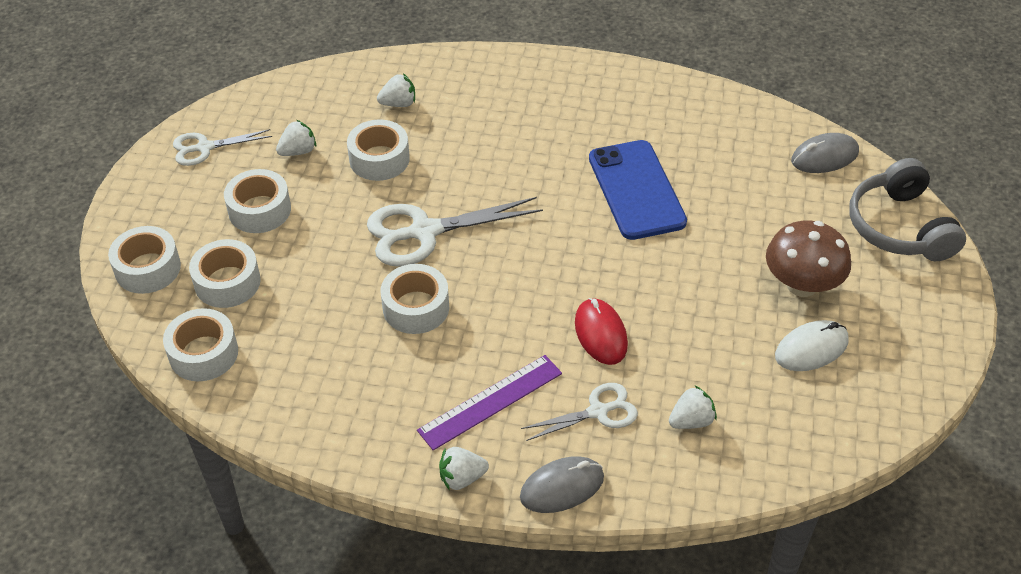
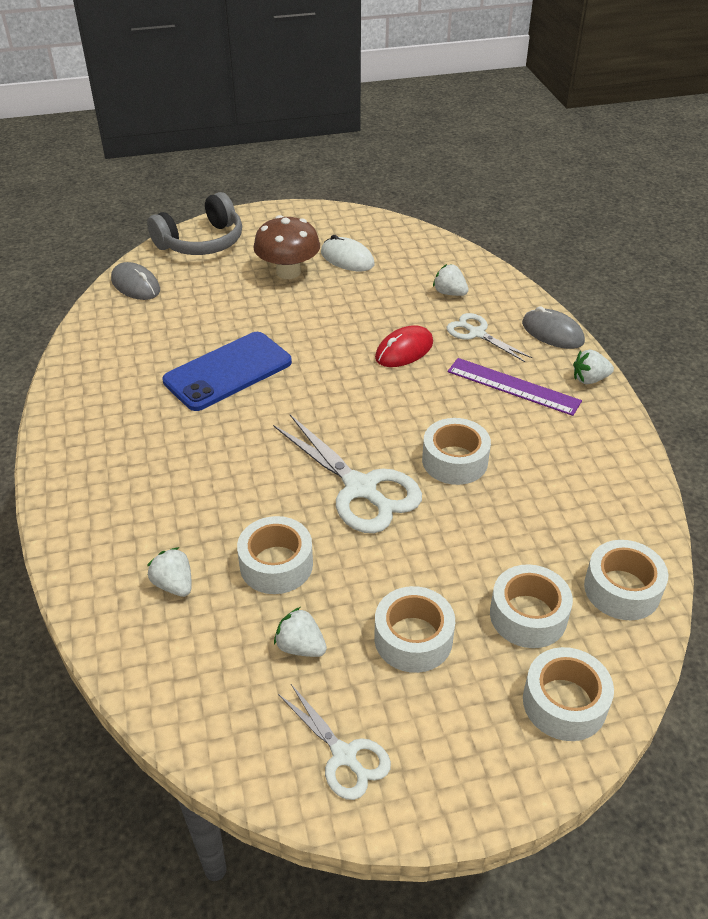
camera: 115 degrees left, 5 degrees down
white strawberry [439,447,489,490] -> white strawberry turned 120 degrees clockwise [573,349,614,384]

